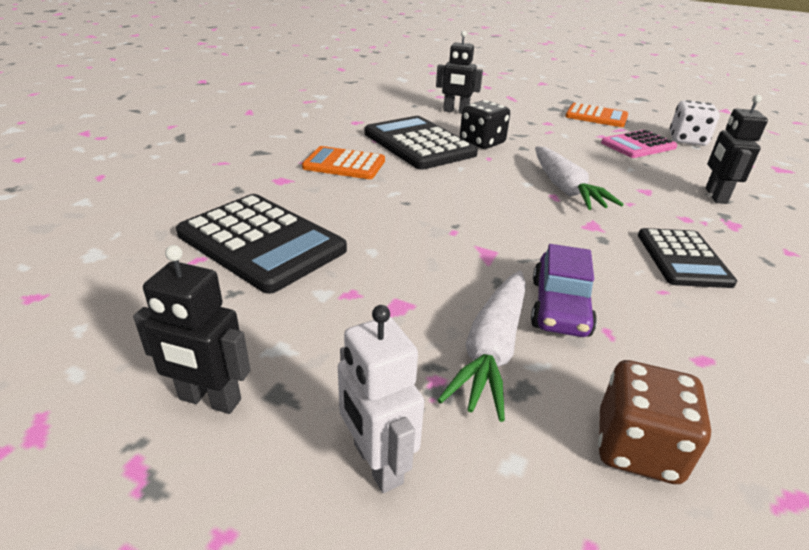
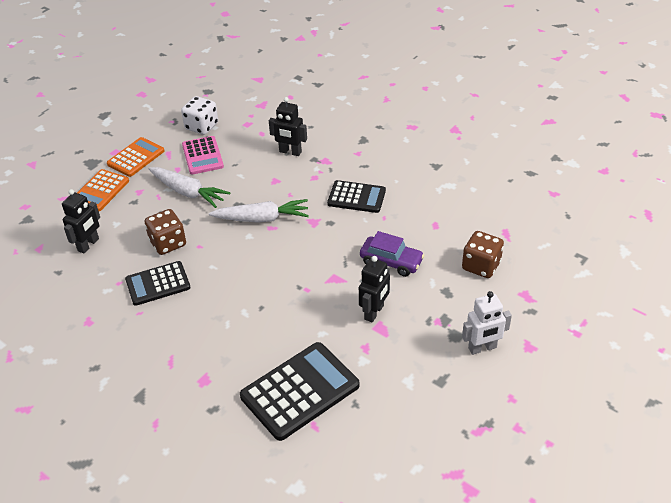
camera: 75 degrees left, 10 degrees up
black robot [133,245,250,414] -> black robot moved to [359,256,390,322]
orange calculator [302,146,385,179] -> orange calculator moved to [77,169,129,211]
black calculator [365,116,478,170] -> black calculator [125,261,191,306], size x0.64
white carrot [438,271,526,422] -> white carrot moved to [148,167,230,208]
black dice [460,100,510,149] -> brown dice [145,209,186,255]

